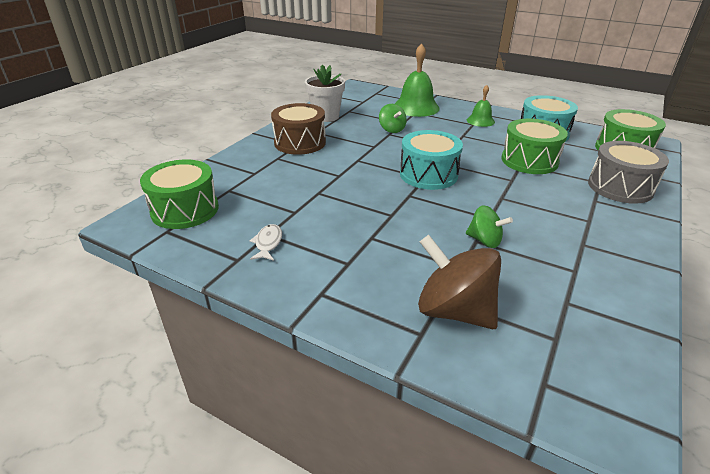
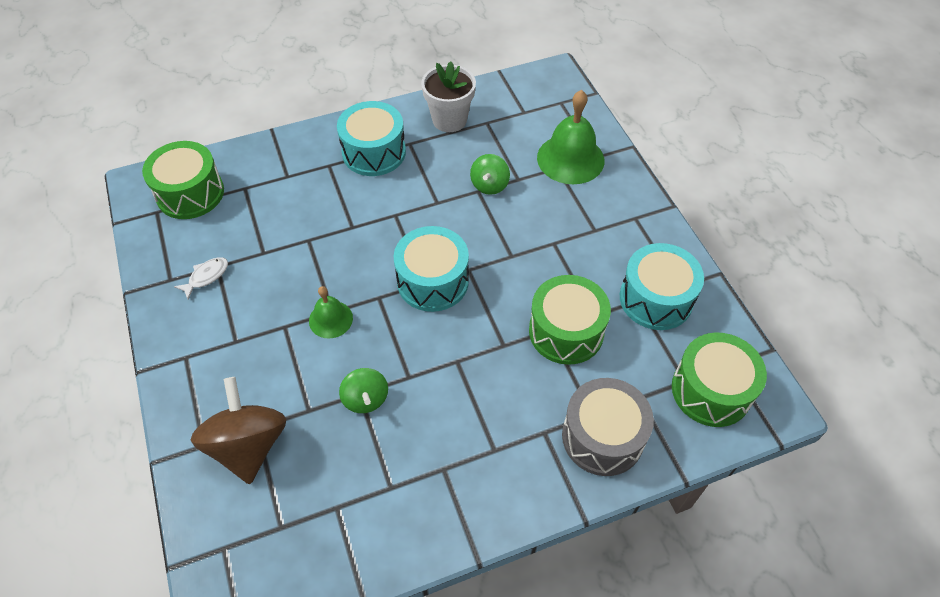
camera: 40 degrees right, 20 degrees up
brown drum [271,103,326,155] -> turquoise drum [337,101,406,176]
green bell [467,85,495,127] -> green bell moved to [309,286,353,338]

